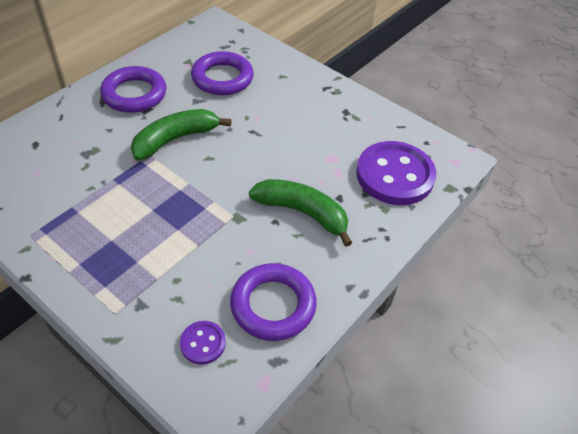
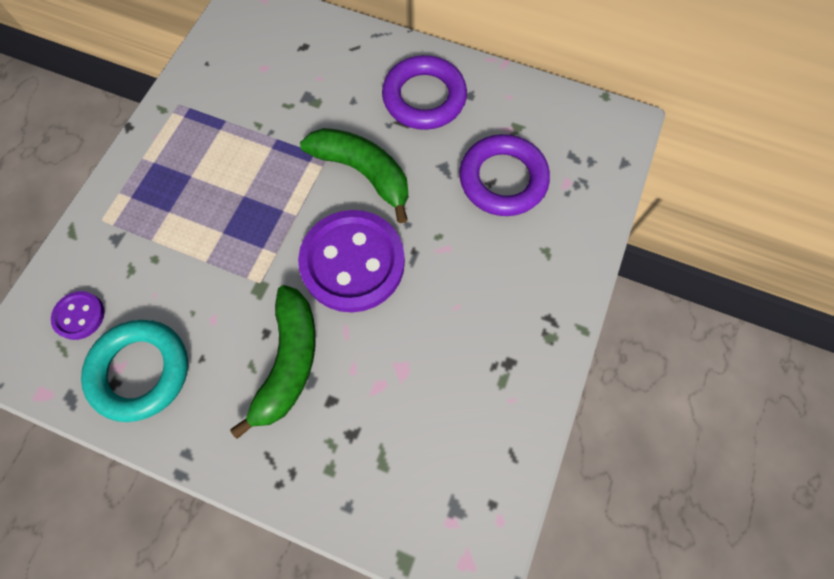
camera: 75 degrees right, 20 degrees up
purple ring [230,263,317,341] -> turquoise ring [81,320,188,422]
purple button [356,141,436,205] -> purple button moved to [298,210,405,312]

